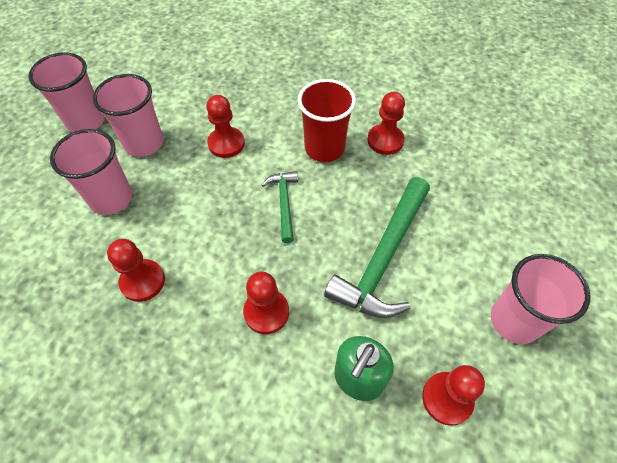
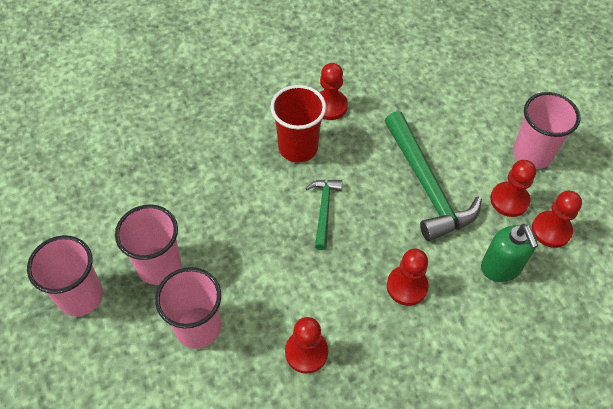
camera: 50 degrees left, 0 degrees up
red pawn [206,95,245,158] -> red pawn moved to [491,160,536,217]
green hammer [262,171,298,243] -> green hammer turned 60 degrees clockwise [306,180,342,250]

